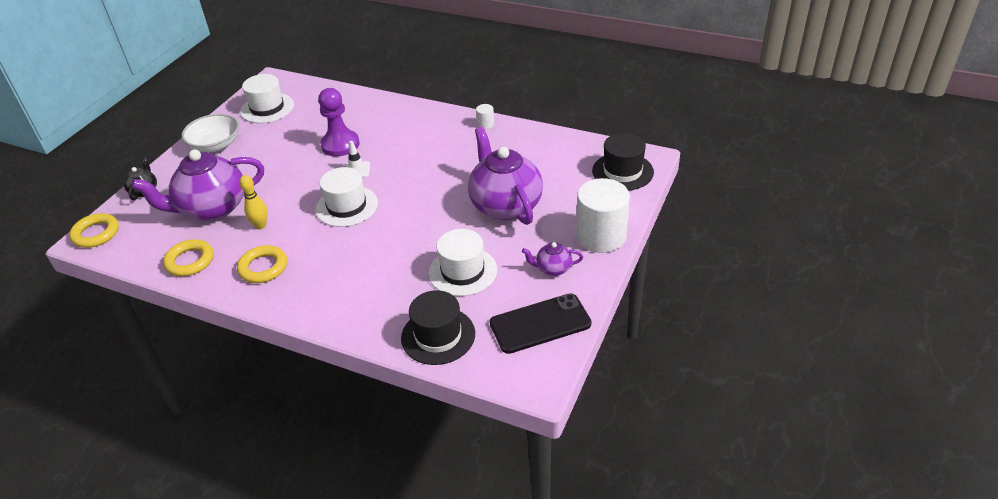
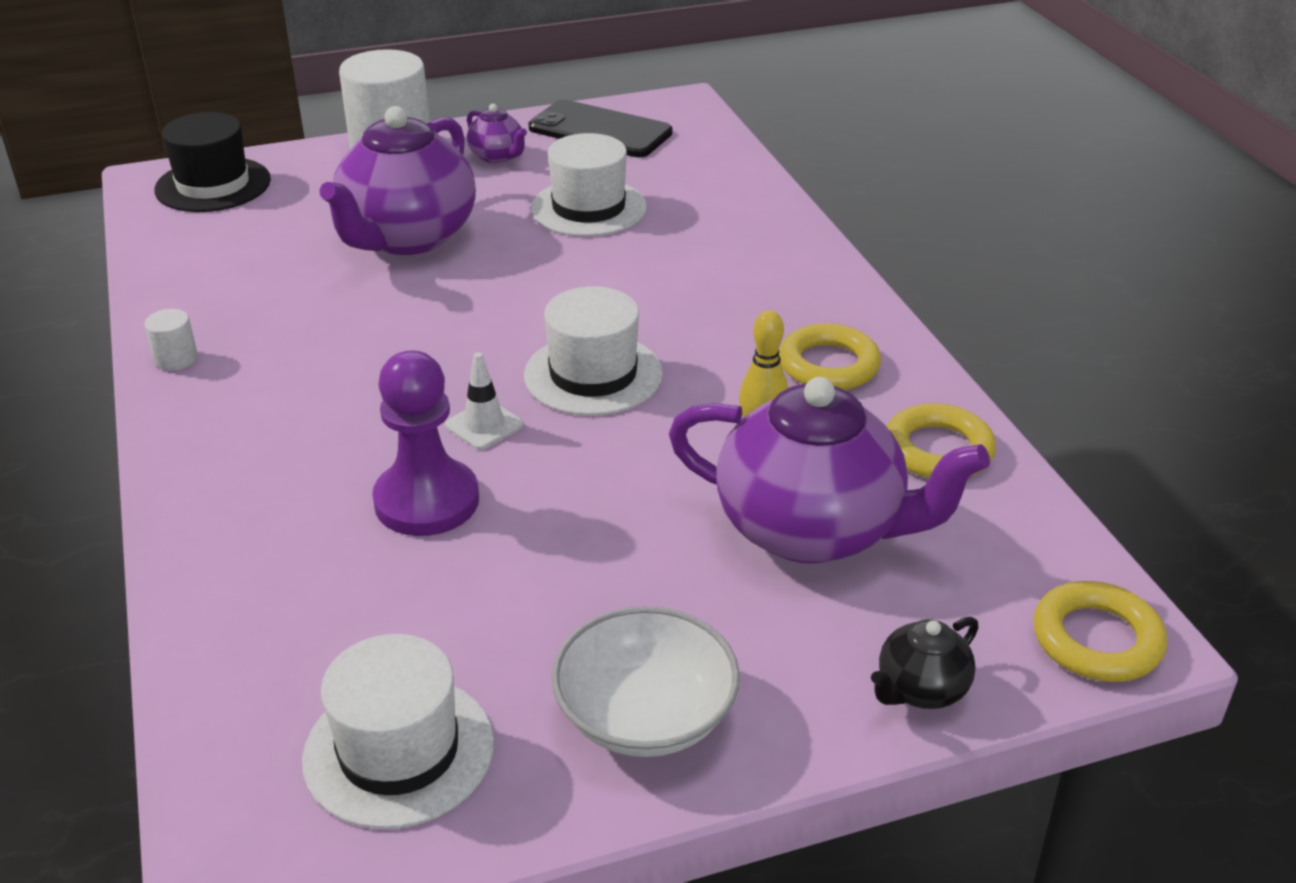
camera: 135 degrees left, 5 degrees down
black hat [401,290,475,365] -> none

